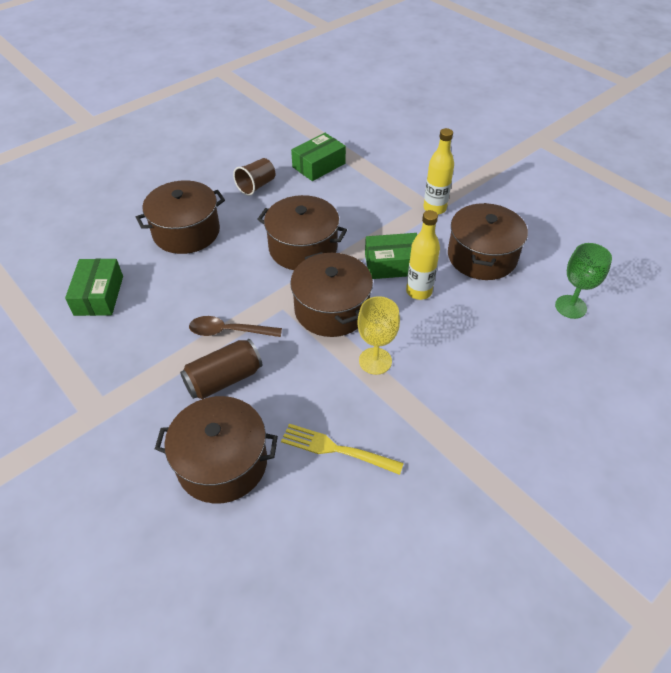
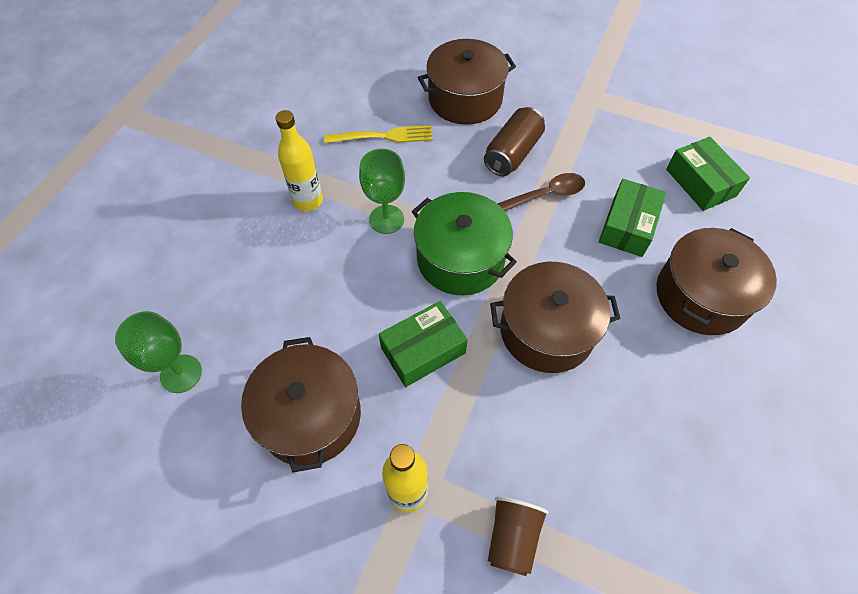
camera: 155 degrees right, 10 degrees up
brown cup [233,158,275,196] -> brown cup moved to [488,497,549,576]
brown pot [290,252,373,337] -> green pot [412,192,517,295]
green box [291,133,346,181] -> green box moved to [599,179,666,257]
yellow goblet [357,296,400,375] -> green goblet [359,149,405,234]
yellow bottle [406,210,440,300] -> yellow bottle moved to [275,110,323,211]

